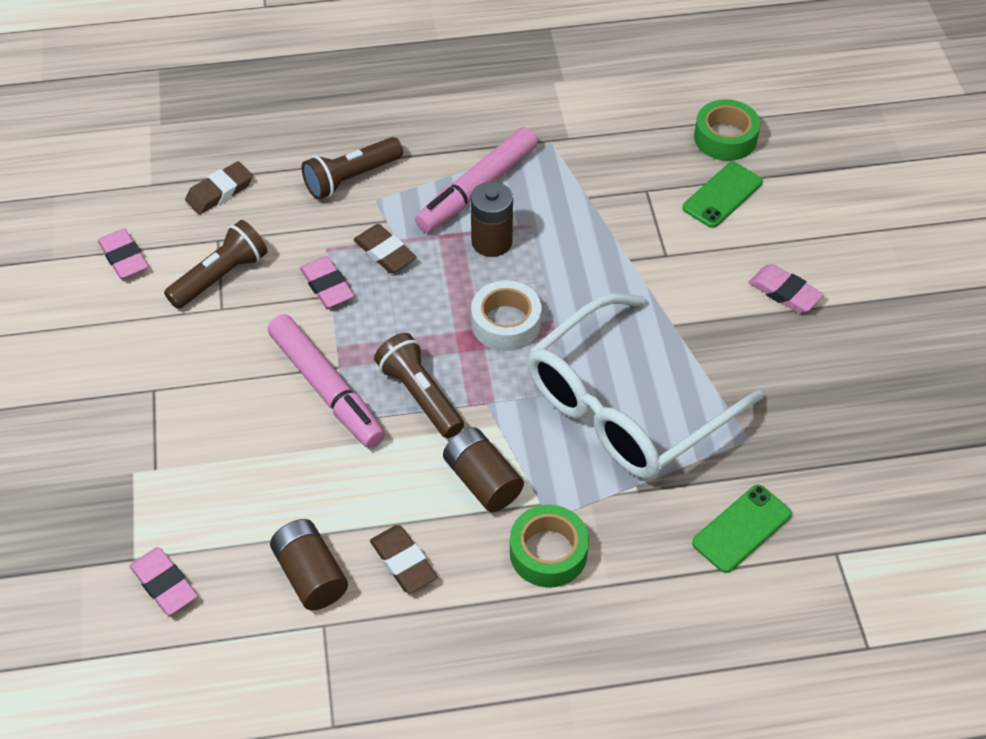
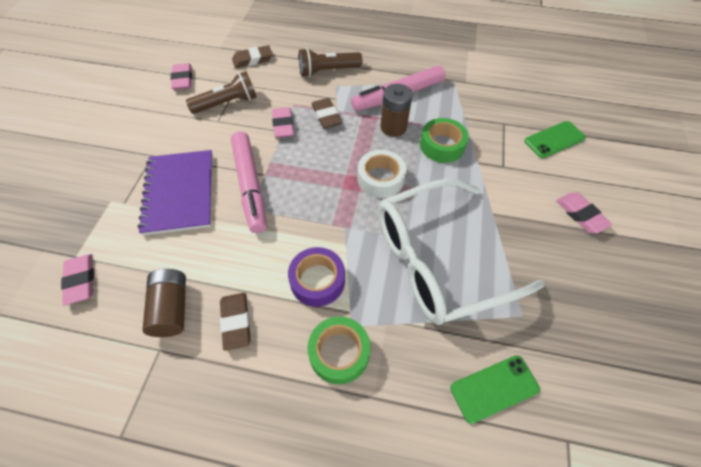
camera: 20 degrees right, 5 degrees up
brown flashlight [374,333,464,438] -> none
brown battery [443,427,524,512] -> purple tape [288,247,345,307]
green tape [694,99,760,161] -> green tape moved to [420,118,469,163]
none -> purple notebook [138,150,213,235]

